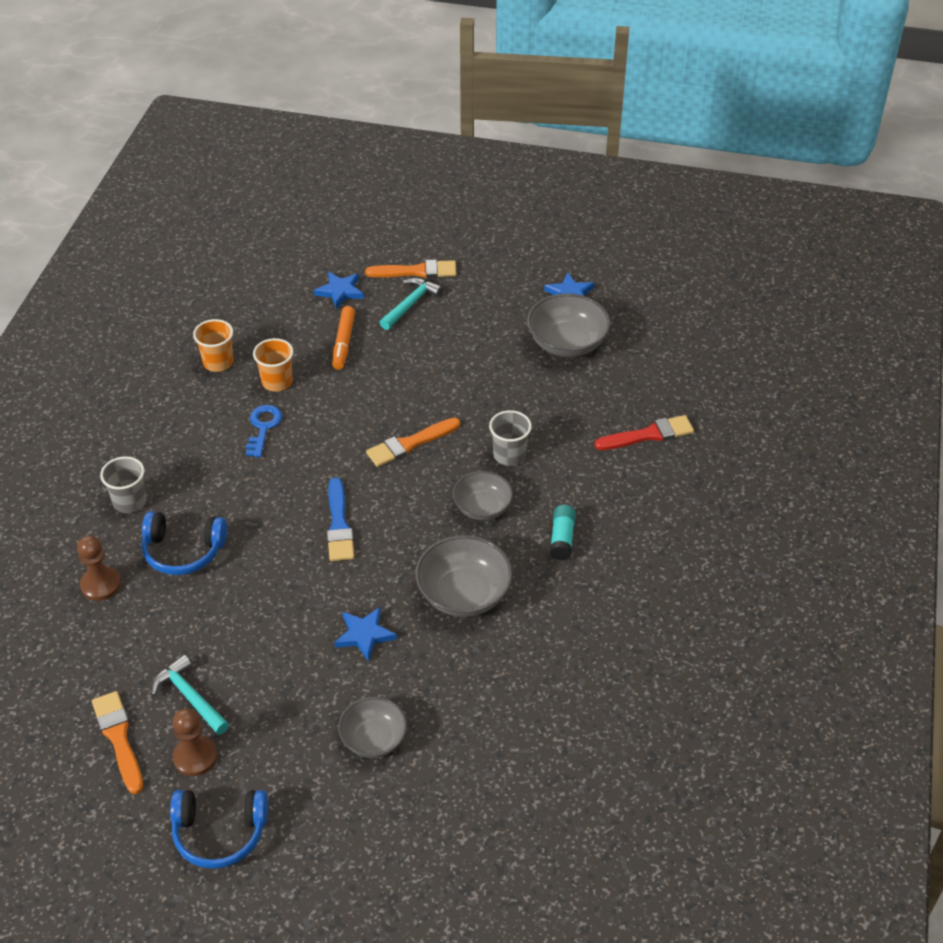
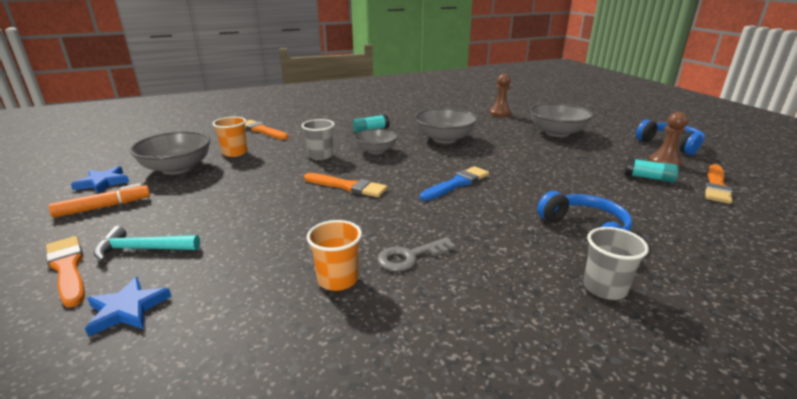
camera: 125 degrees left, 20 degrees down
brown pawn [77,535,121,601] -> brown pawn moved to [489,74,512,117]
turquoise hammer [151,655,229,735] -> turquoise glue stick [624,158,679,183]
orange cup [193,319,234,372] -> orange cup moved to [212,117,248,157]
blue key [246,405,283,458] -> grey key [378,237,456,271]
orange marker [332,306,355,370] -> orange marker moved to [48,183,150,218]
blue star [334,607,397,662] -> none
grey bowl [338,697,407,758] -> grey bowl [530,103,593,137], size x1.53
red brush [594,415,694,450] -> orange brush [245,120,289,140]

